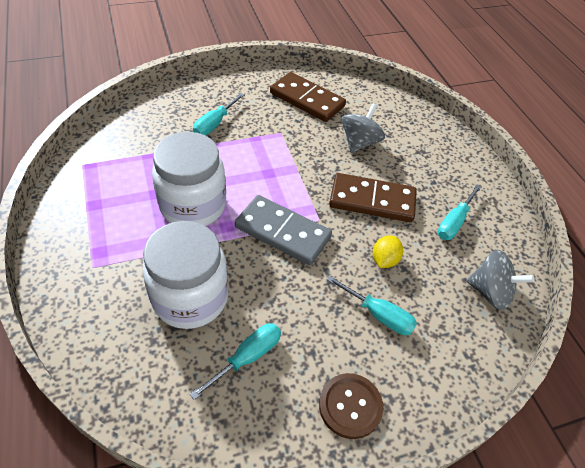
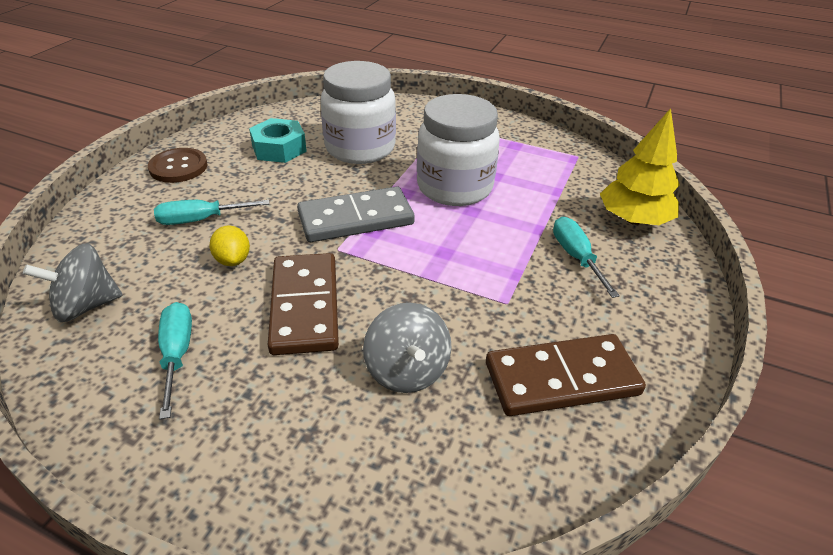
camera: 135 degrees right, 10 degrees down
turquoise screwdriver [190,323,281,400] -> turquoise nut [249,118,307,163]
brown domino [329,173,417,222] -> brown domino turned 60 degrees counterclockwise [268,253,339,355]
none -> yellow tree [600,108,680,225]

